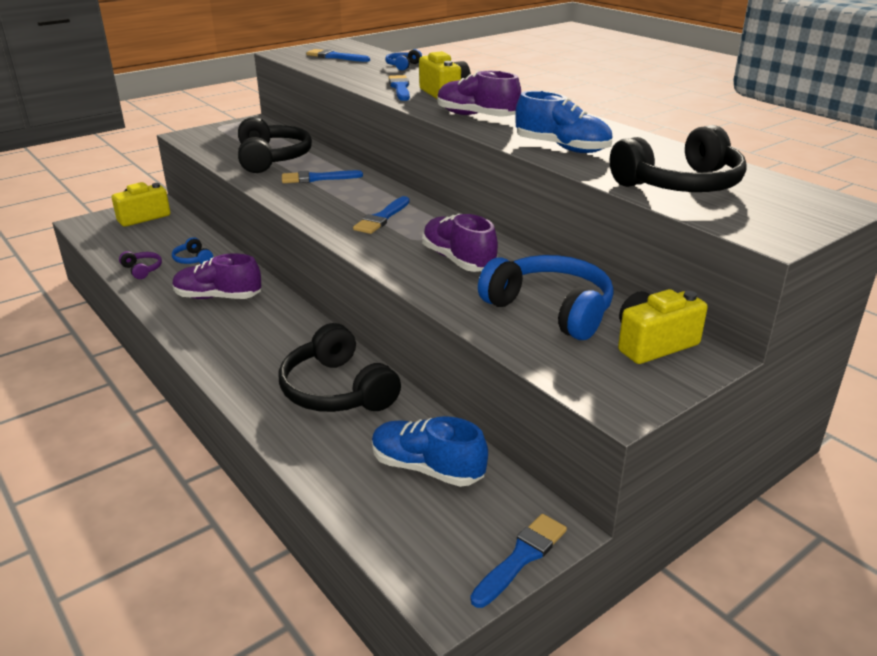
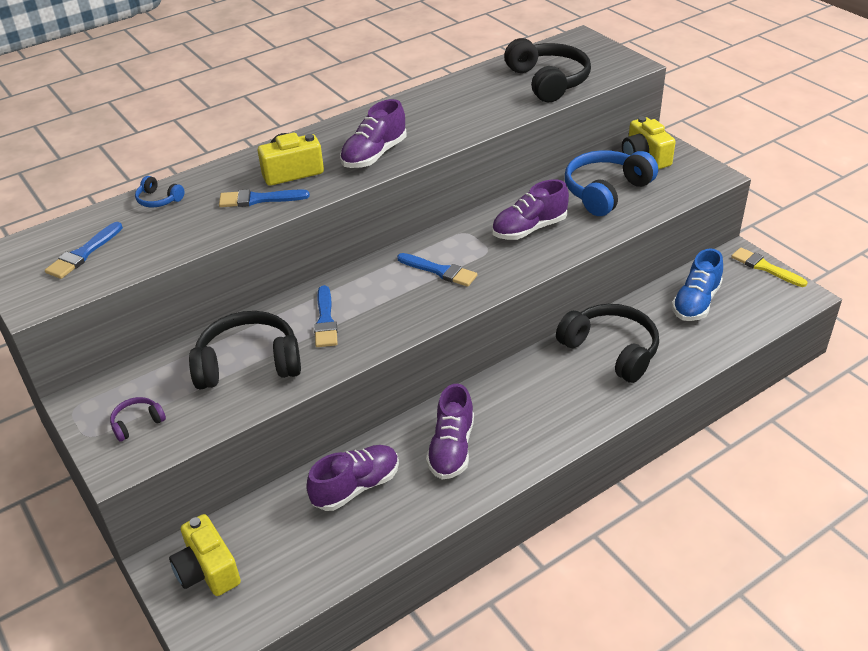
camera: 85 degrees left, 10 degrees up
purple headphones [119,251,162,279] -> purple headphones moved to [110,397,166,442]
blue headphones [172,237,213,264] -> purple shoe [306,445,399,511]
black headphones [278,323,401,412] -> black headphones turned 105 degrees counterclockwise [556,304,659,383]
blue brush [470,514,567,608] -> yellow brush [731,247,808,287]
blue shoe [515,91,613,153] -> none

